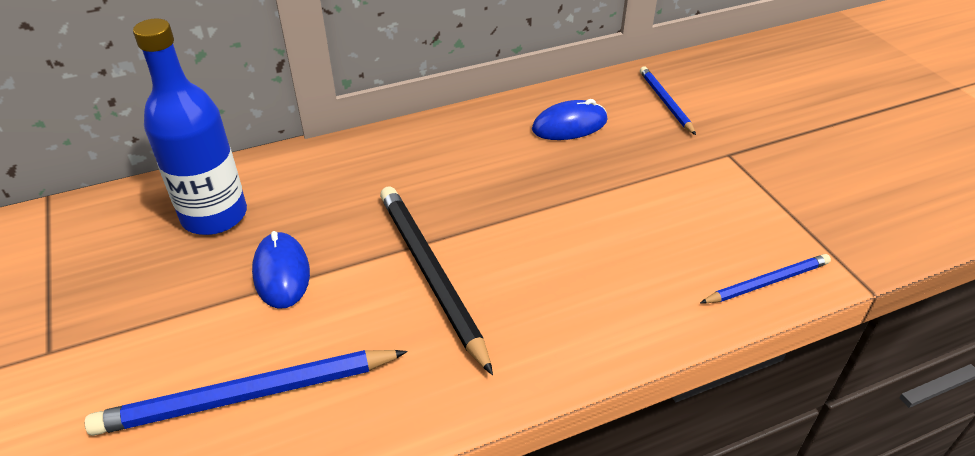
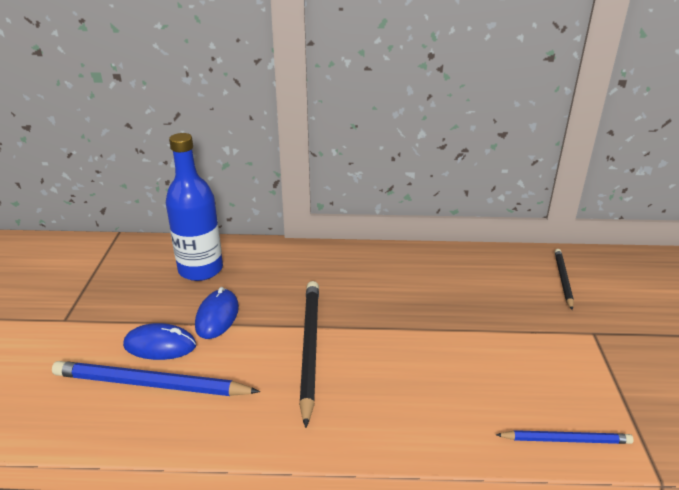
camera: 25 degrees right, 10 degrees down
blue mouse [532,99,607,140] -> blue mouse moved to [123,323,196,360]
blue pencil [640,66,696,135] -> black pencil [555,249,574,310]

